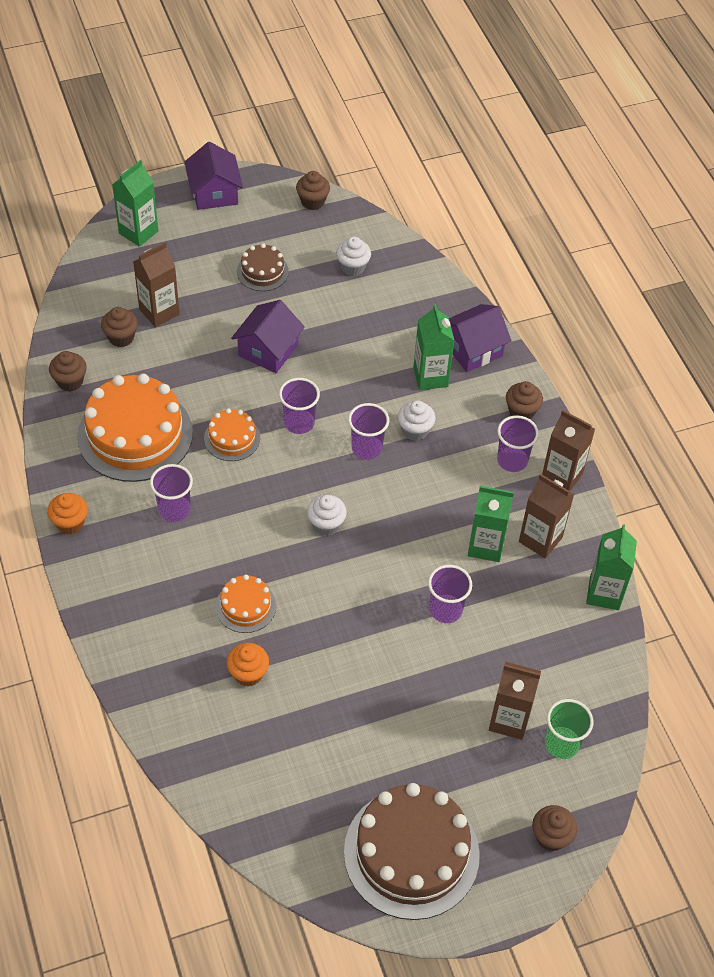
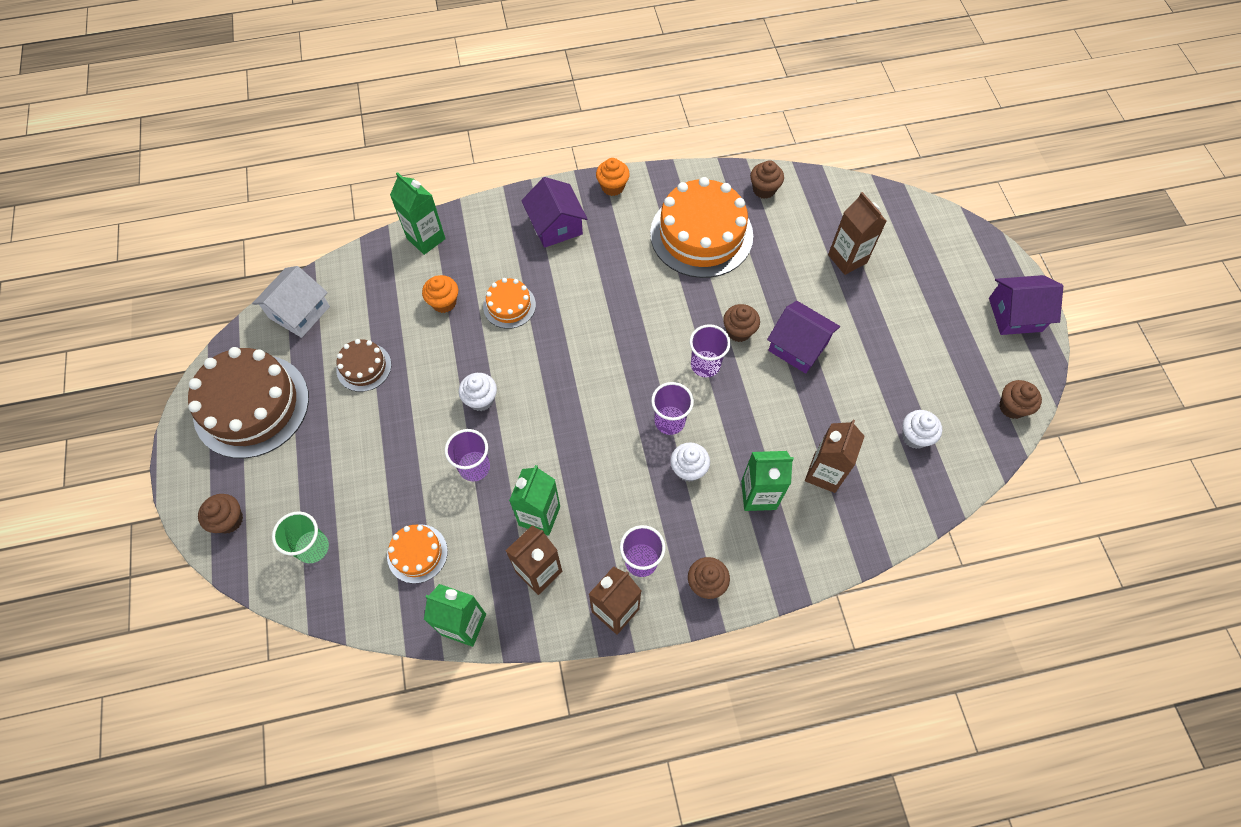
camera: 100 degrees right, 10 degrees up
brown cupcake [101,307,138,347] -> brown cupcake moved to [723,304,760,342]
green carton [112,160,158,247] -> green carton moved to [390,172,446,255]
purple cup [150,464,193,522] -> none
orange cake [204,408,260,461] -> orange cake moved to [387,524,448,584]
brown cake [237,243,289,291] -> brown cake moved to [336,339,391,392]
white cupcake [307,495,347,536] -> white cupcake moved to [459,373,497,411]
purple house [449,304,512,372] -> purple house moved to [521,177,587,248]
brown carton [489,662,541,740] -> brown carton moved to [805,420,865,493]
none -> white house [252,266,330,338]

